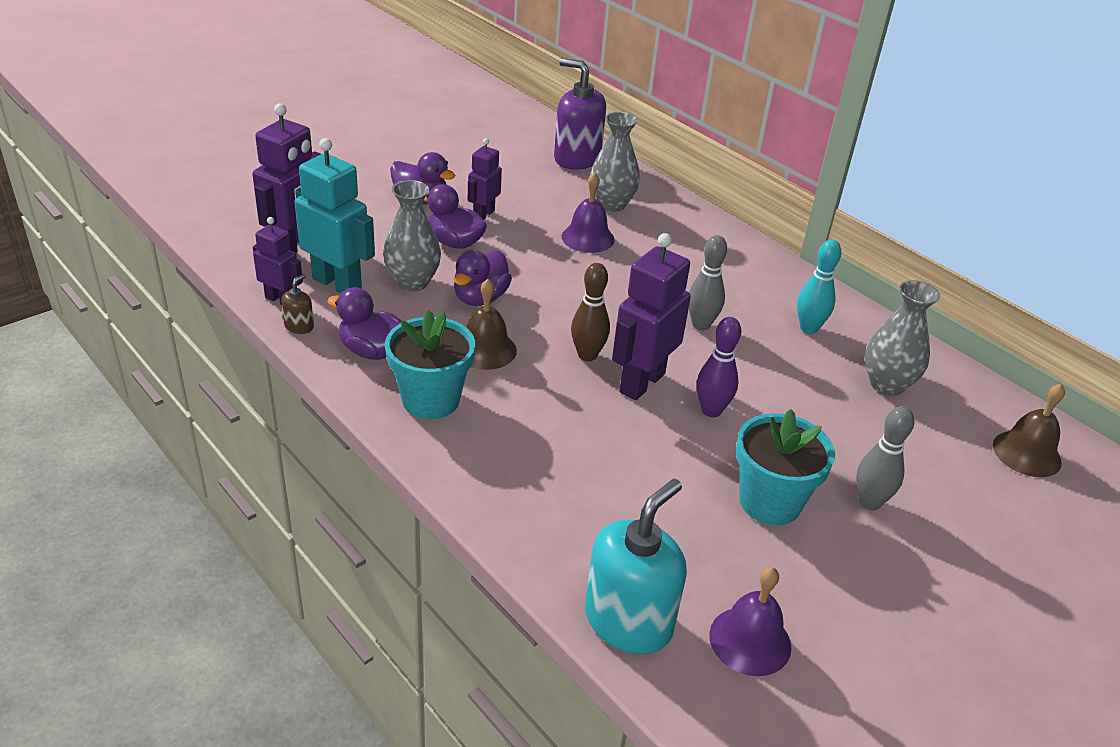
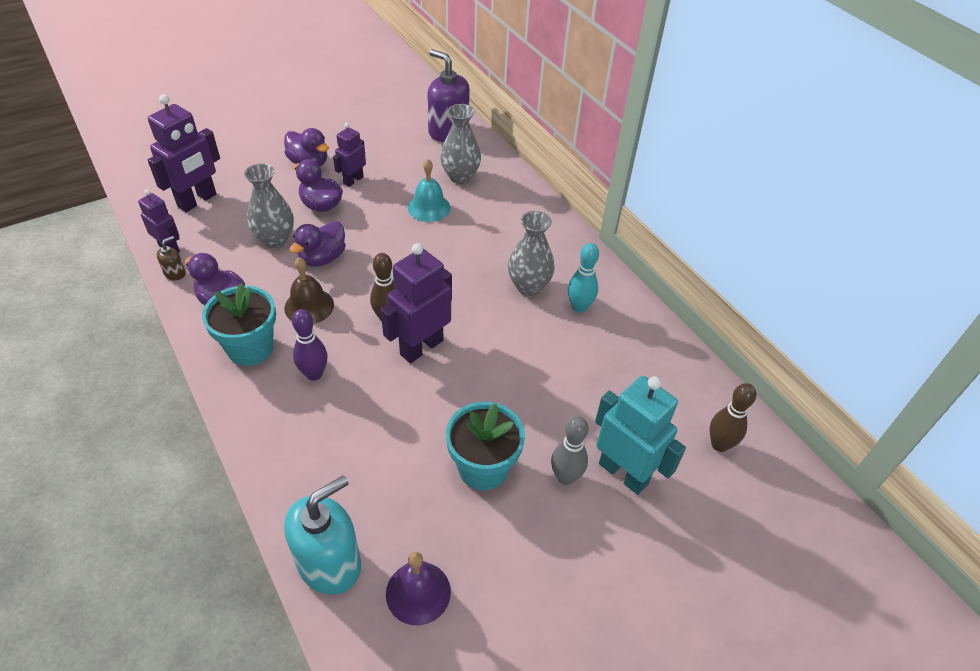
camera: 10 degrees right, 10 degrees up
turquoise robot [295,138,375,293] -> turquoise robot moved to [595,376,686,495]
purple bell [562,173,615,253] -> turquoise bell [408,159,451,222]
grey bowling pin [689,235,727,330] -> none
purple bowling pin [697,317,741,417] -> purple bowling pin moved to [292,309,328,381]
grey vase [865,280,940,396] -> grey vase moved to [508,211,555,296]
brown bell [993,384,1065,477] -> brown bowling pin [709,383,756,452]

